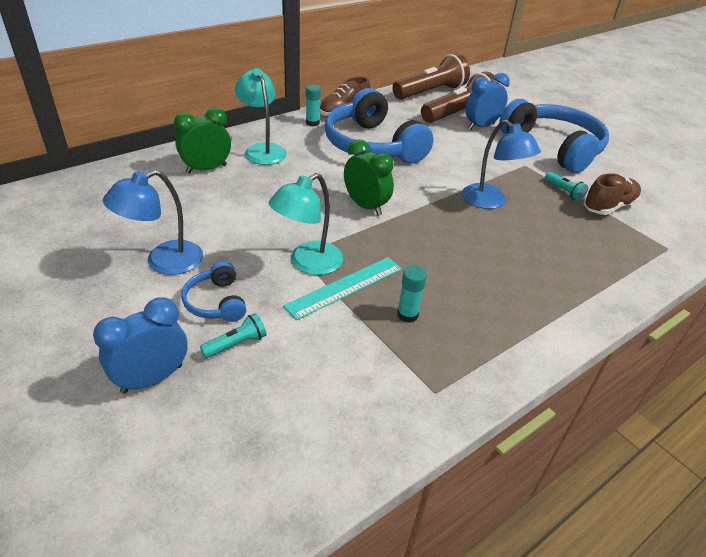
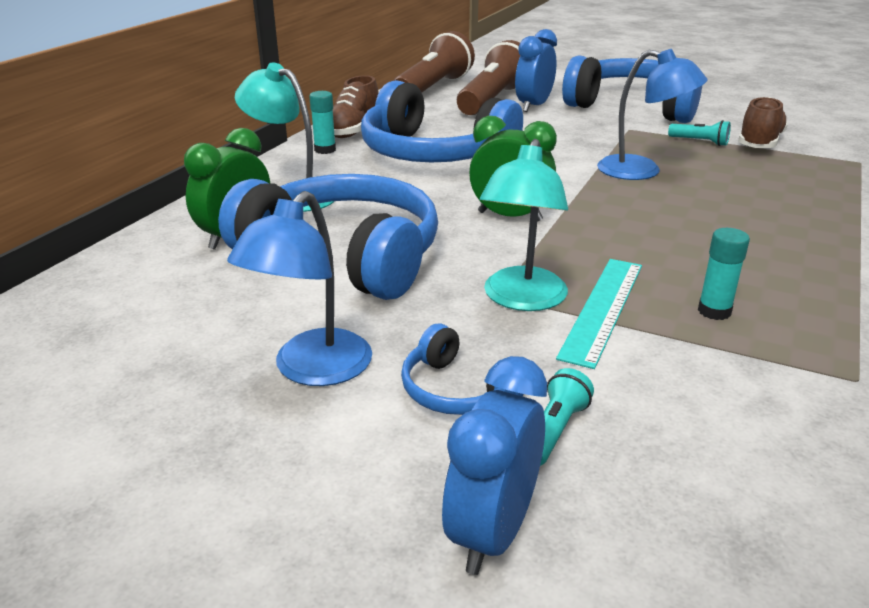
camera: 25 degrees left, 10 degrees down
none -> blue headphones [218,174,438,300]

